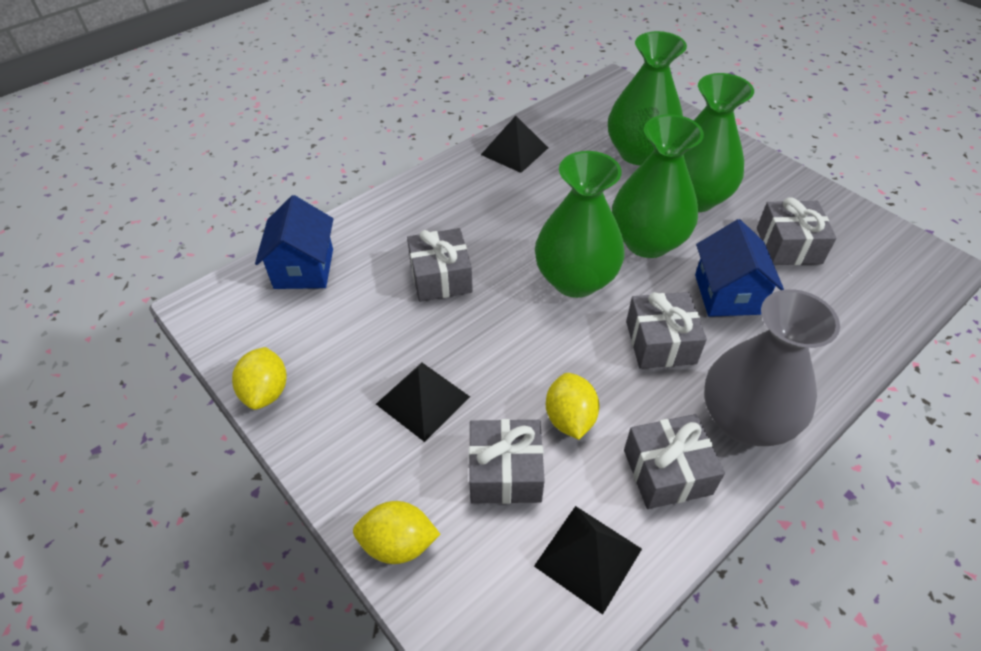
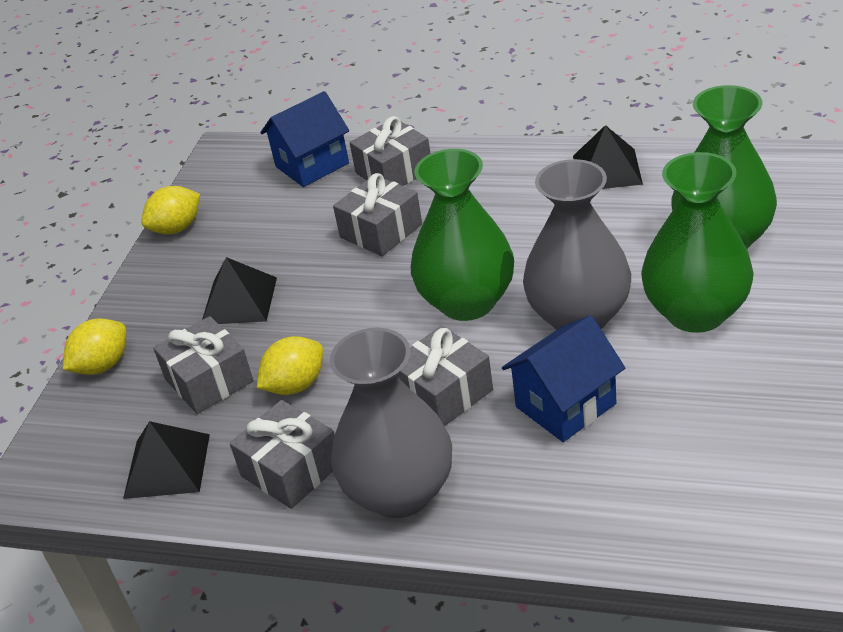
camera: 60 degrees right, 10 degrees down
yellow lemon [353,501,440,564] -> yellow lemon turned 75 degrees clockwise [63,318,126,375]
green vase [612,114,704,258] -> grey vase [523,159,631,330]
grey gift [757,197,837,265] -> grey gift moved to [350,116,431,186]

